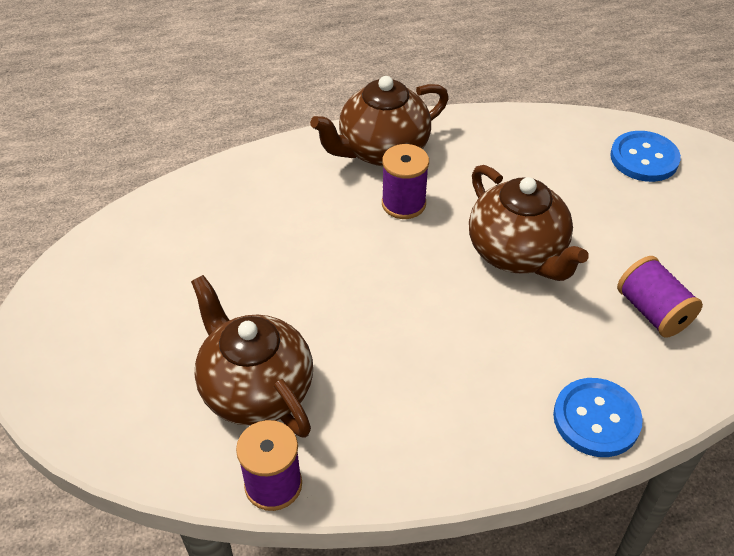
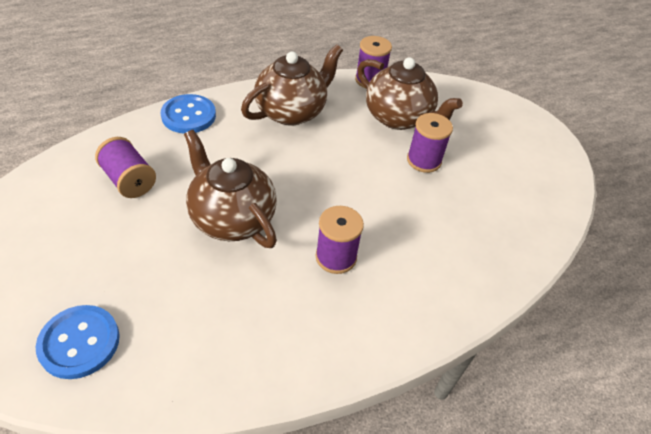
camera: 165 degrees right, 0 degrees up
brown teapot [310,76,449,166] -> brown teapot moved to [241,44,343,126]
none -> purple spool [407,113,453,173]

